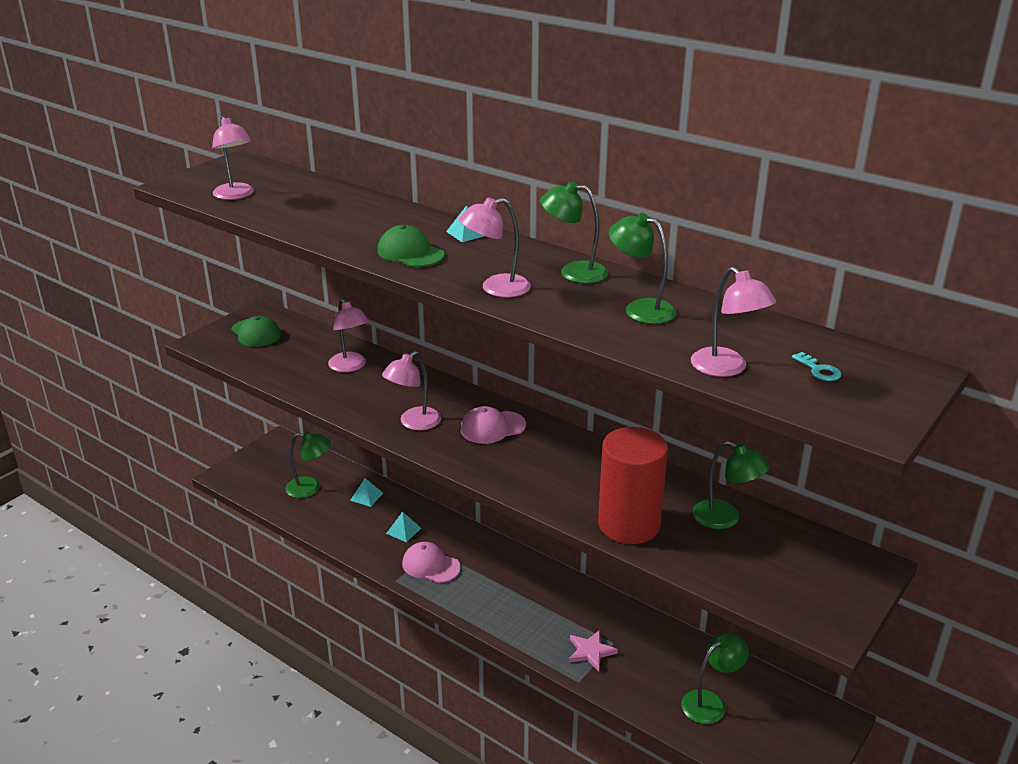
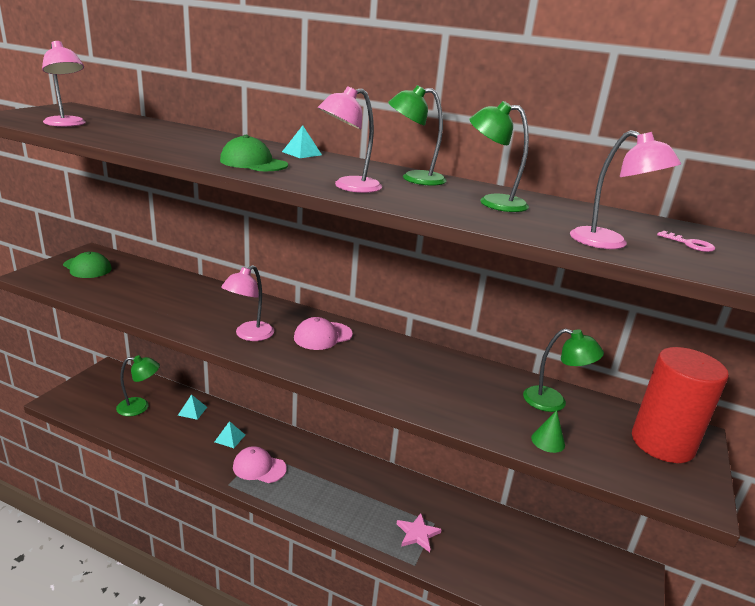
camera: 15 degrees left, 5 degrees down
pink lamp [328,299,369,372] -> none
red cylinder [598,427,668,544] -> red cylinder moved to [632,347,729,463]
green lamp [681,633,749,724] -> none
turquoise key [792,352,841,381] -> pink key [657,231,715,252]
none -> green cone [531,410,565,453]

